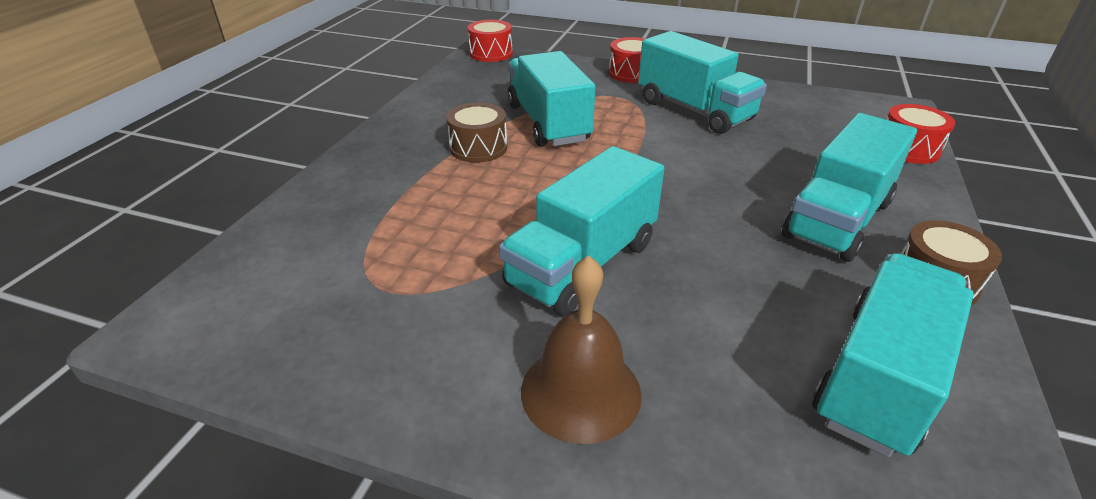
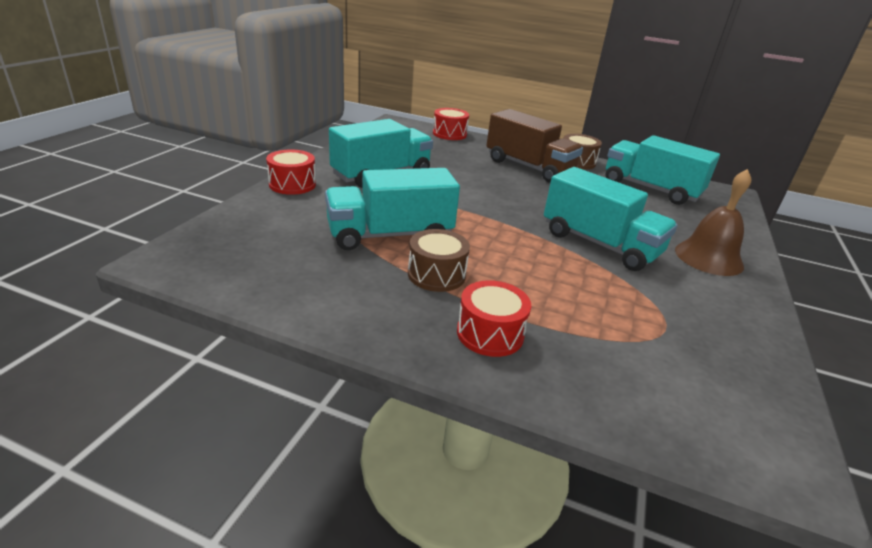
camera: 90 degrees left, 5 degrees down
red drum [468,20,513,62] -> red drum moved to [457,280,531,357]
turquoise truck [782,113,917,262] -> brown truck [486,109,583,183]

